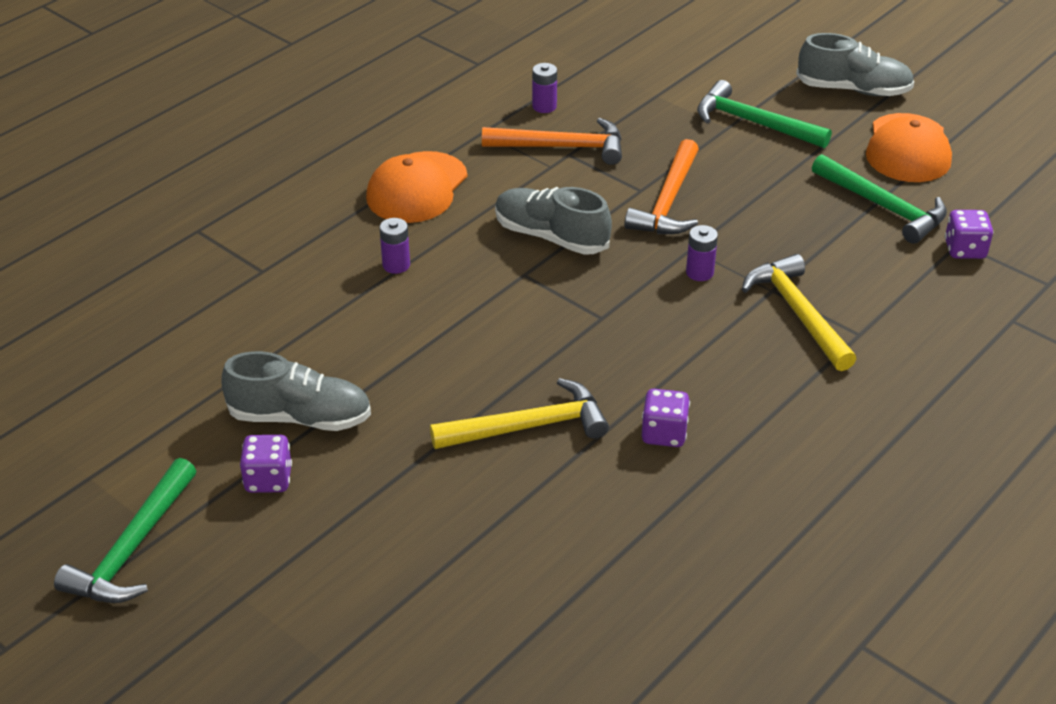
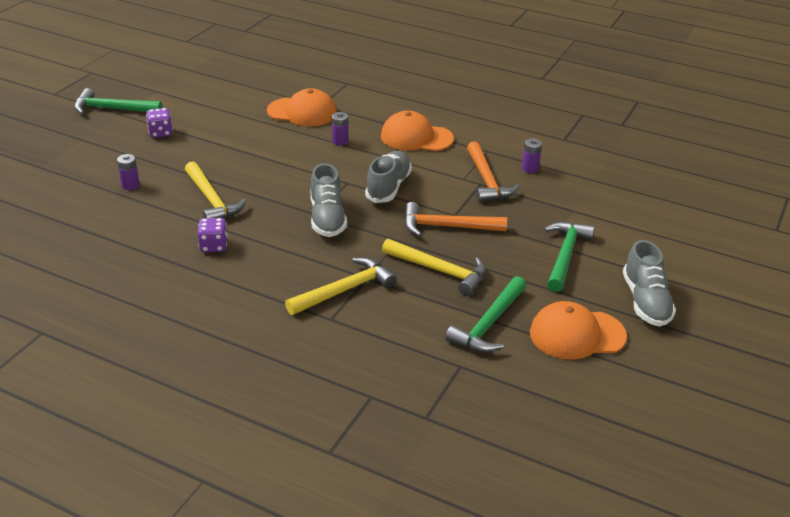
camera: 75 degrees right, 5 degrees down
grey shoe [222,351,371,431] -> grey shoe moved to [310,163,347,237]
purple battery [686,225,718,281] -> purple battery moved to [117,154,140,190]
purple dice [945,210,993,259] -> none
none -> orange cap [267,88,337,127]
none -> yellow hammer [382,239,486,296]

